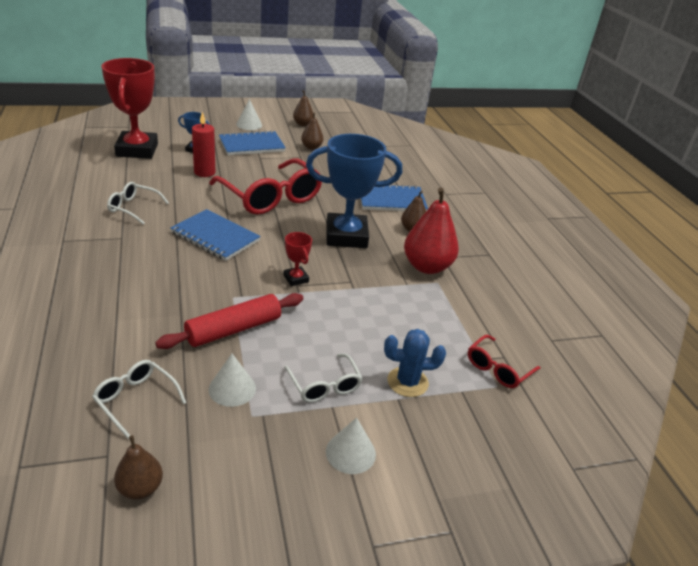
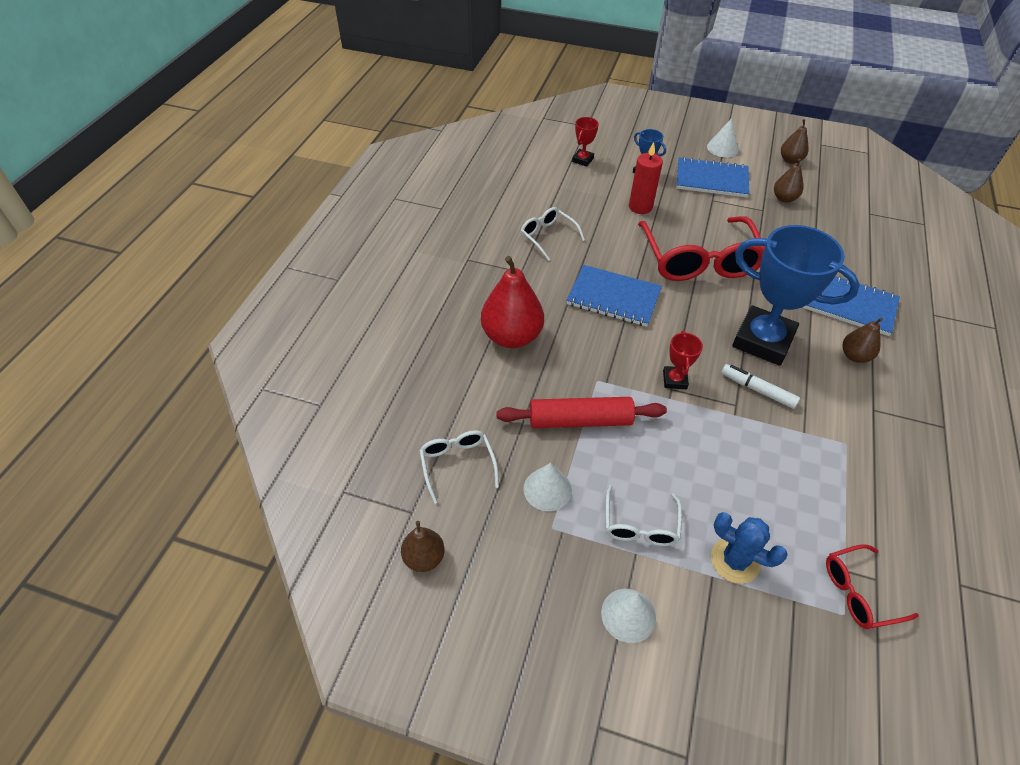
camera: 35 degrees right, 15 degrees up
red trophy [101,58,158,159] -> red trophy [572,117,599,167], size x0.44
blue notebook [170,209,261,261] -> blue notebook turned 45 degrees counterclockwise [566,265,662,327]
red pear [404,188,459,274] -> red pear moved to [481,256,544,348]
none -> white marker [721,364,800,409]

